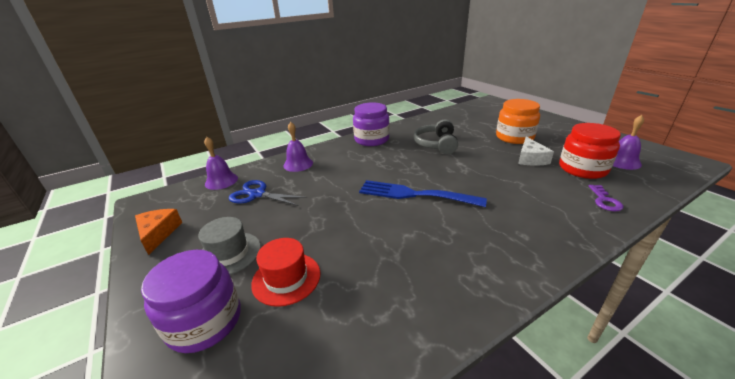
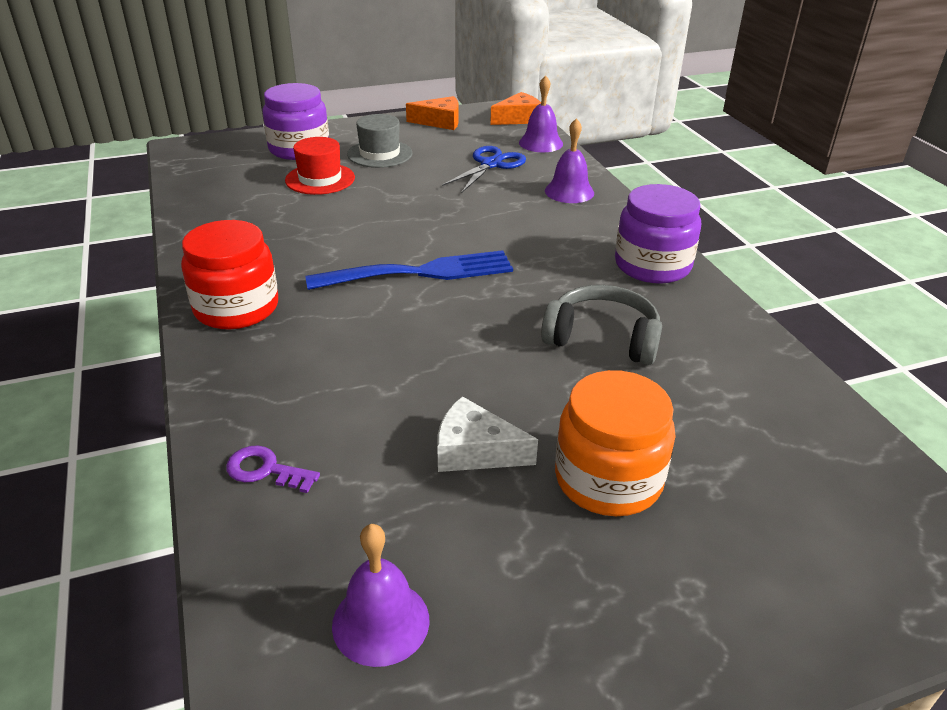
camera: 100 degrees right, 5 degrees up
blue fork [359,180,487,207] -> blue fork turned 45 degrees clockwise [305,250,513,290]
red jar [559,123,621,179] -> red jar moved to [181,220,278,329]
none -> orange cheese [490,92,541,125]

